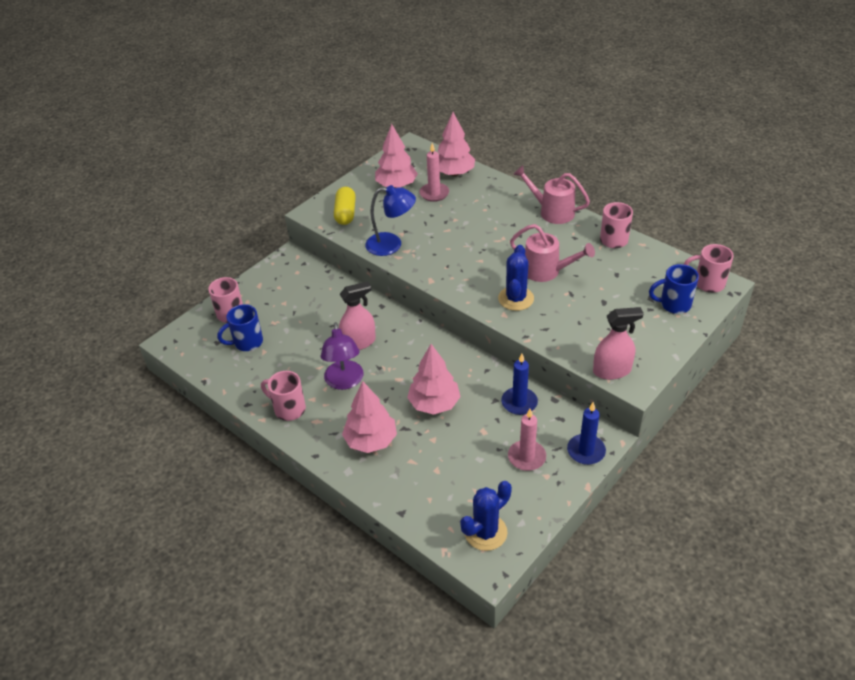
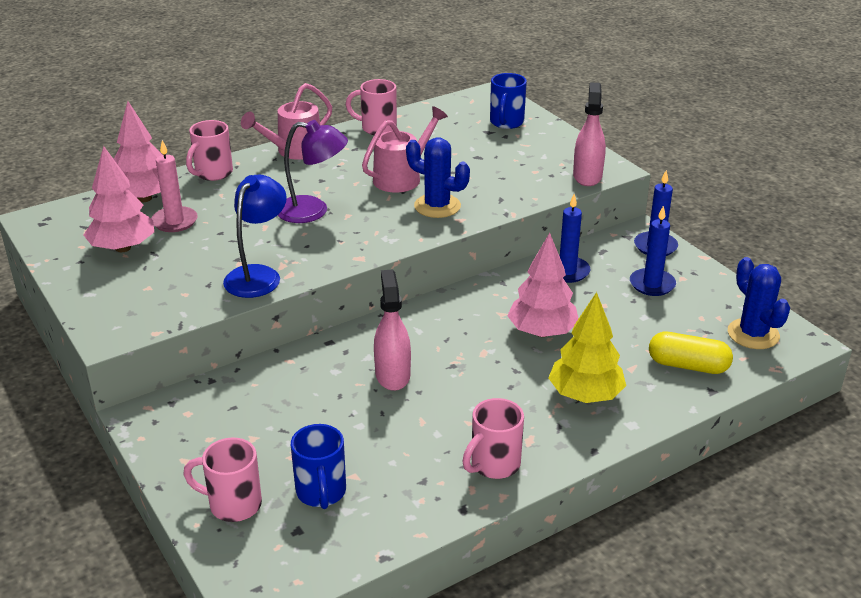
camera: 75 degrees left, 10 degrees down
purple lamp [320,322,363,390] -> purple lamp moved to [278,120,348,223]
yellow capsule [334,187,356,225] -> yellow capsule moved to [649,332,733,374]
pink tree [342,381,397,453] -> yellow tree [549,292,626,403]
pink candle [508,409,546,471] -> blue candle [630,205,676,296]
pink mug [683,244,734,293] -> pink mug moved to [186,120,233,181]

